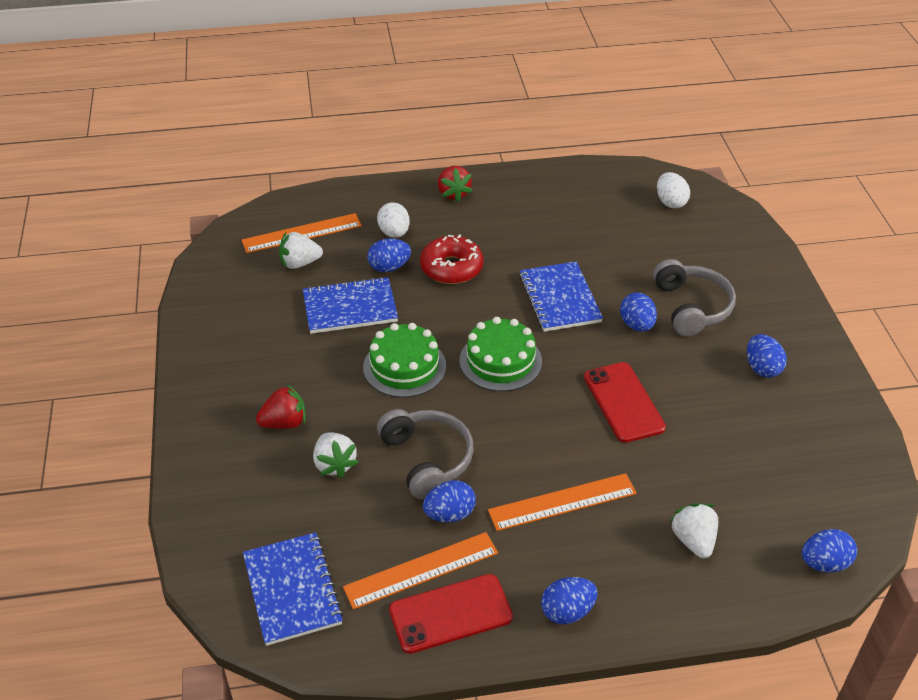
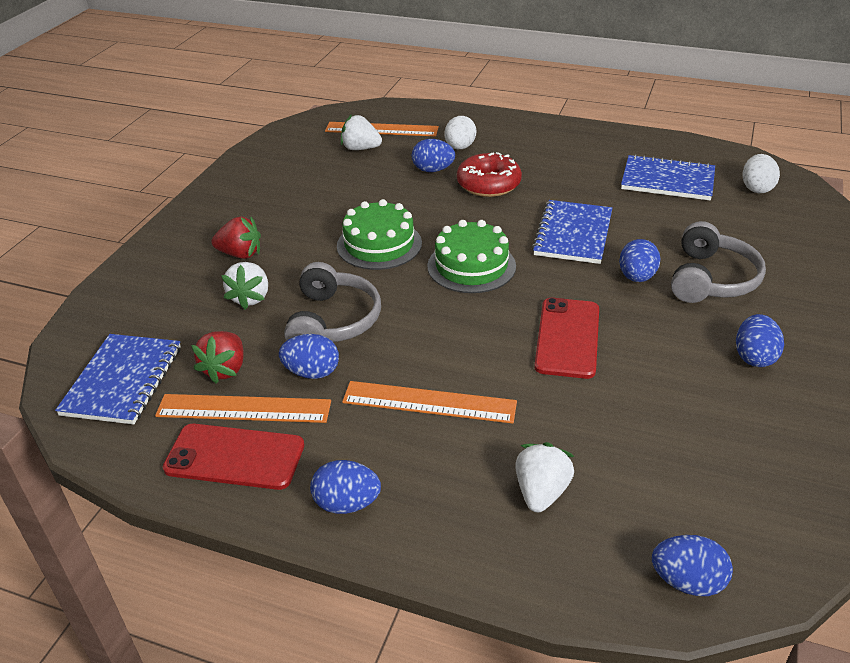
camera: 30 degrees right, 5 degrees down
blue notebook [303,277,398,334] -> blue notebook moved to [621,154,715,200]
red strawberry [438,166,472,202] -> red strawberry moved to [191,331,244,384]

